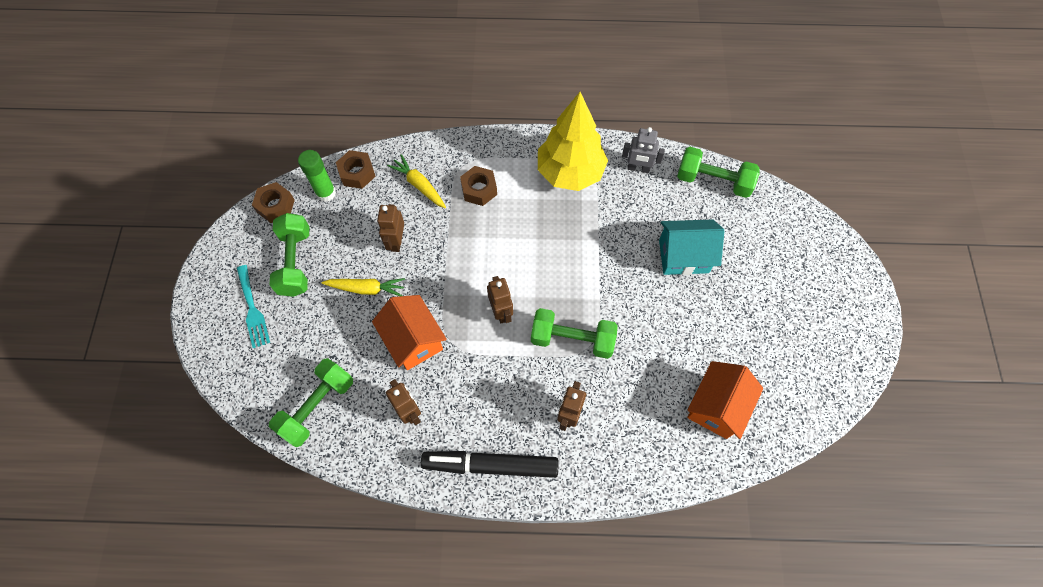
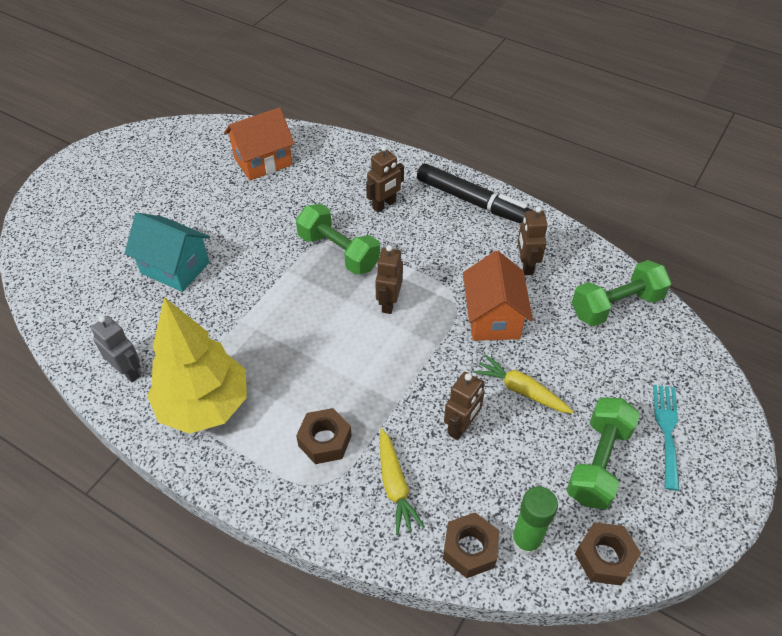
camera: 150 degrees left, 15 degrees down
green dumbbell [677,147,760,198] -> none

